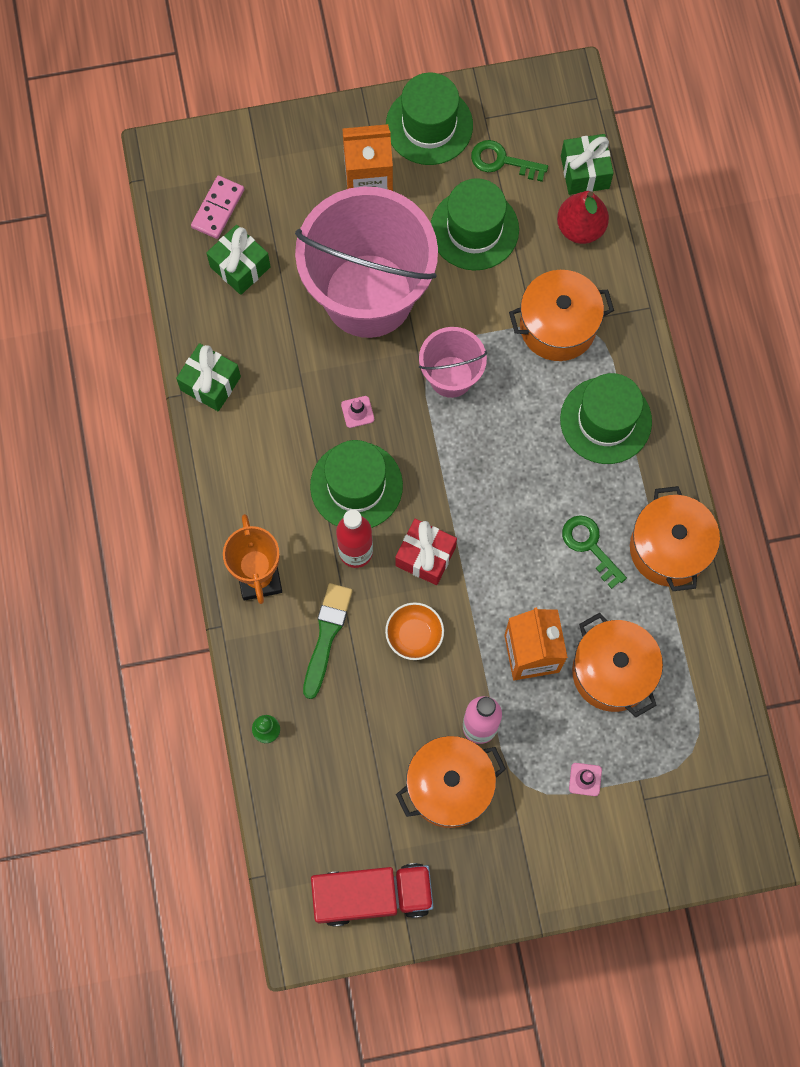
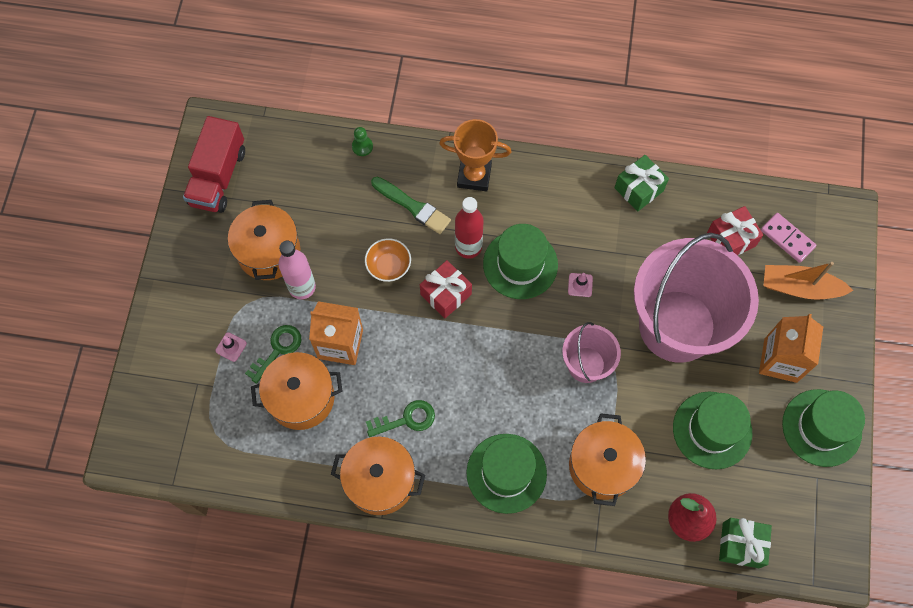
camera: 110 degrees right, 5 degrees down
green gift [206,225,271,295] -> red gift [707,206,763,255]
green key [471,140,548,182] -> green key moved to [245,325,301,384]
none -> orange boat [763,262,853,300]

